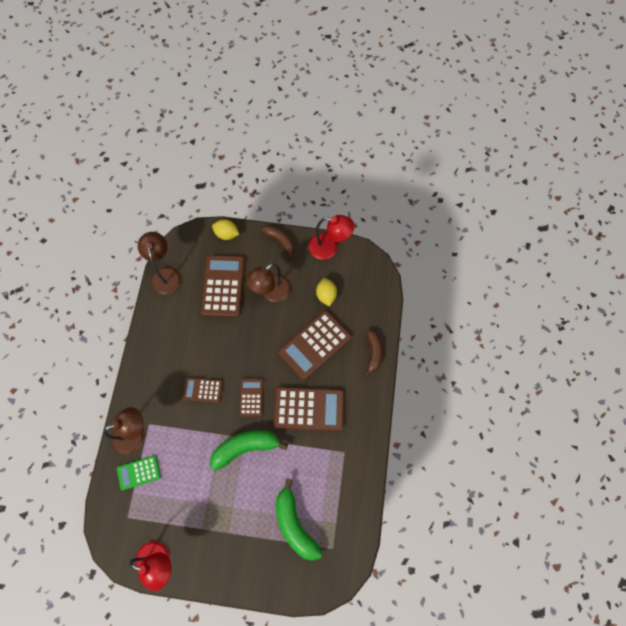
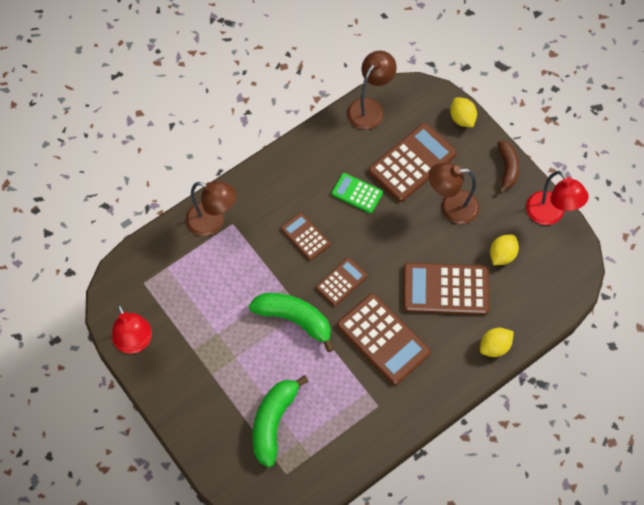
camera: 45 degrees right, 5 degrees down
green calculator [117,456,161,490] -> green calculator moved to [331,173,383,213]
brown banana [364,330,383,376] -> yellow lemon [480,328,514,357]

